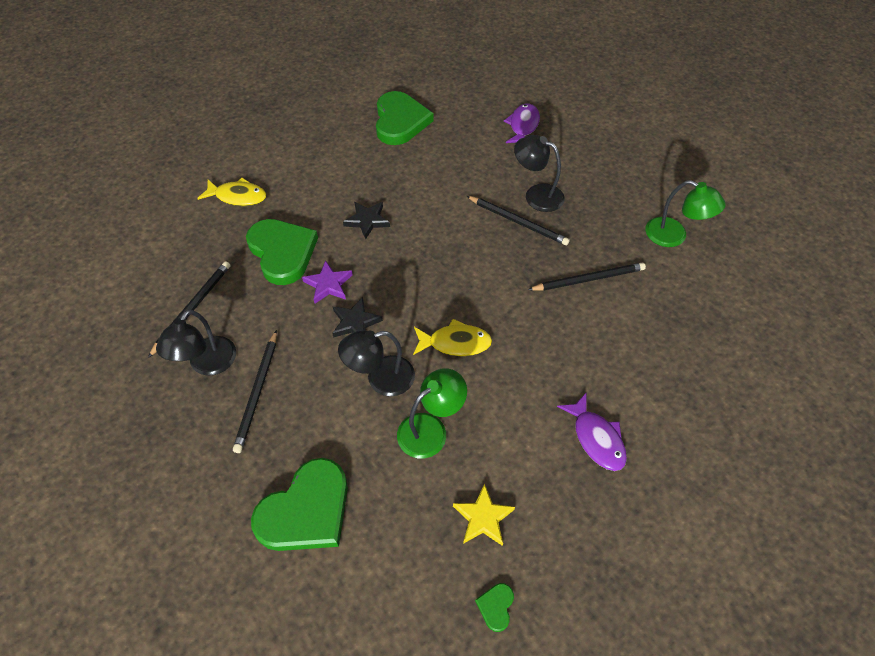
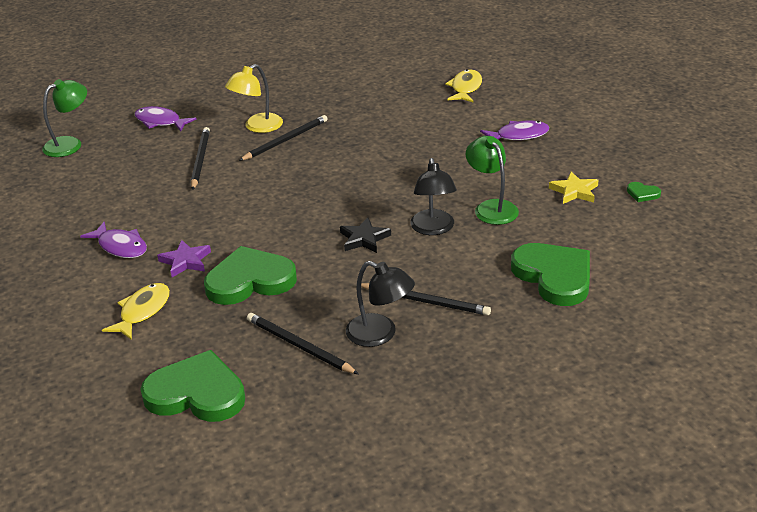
camera: 75 degrees left, 20 degrees down
purple star [302,260,352,303] -> purple star moved to [157,240,211,277]
black star [343,202,390,239] -> none
green heart [376,91,434,145] -> green heart moved to [140,350,245,422]
yellow fish [413,319,492,356] -> yellow fish moved to [445,69,482,103]
black lamp [514,135,565,212] -> yellow lamp [225,64,283,133]
black pencil [528,263,646,291] -> black pencil moved to [191,127,210,190]
green lamp [645,180,726,247] -> green lamp moved to [42,79,87,157]
none -> purple fish [80,222,147,258]

